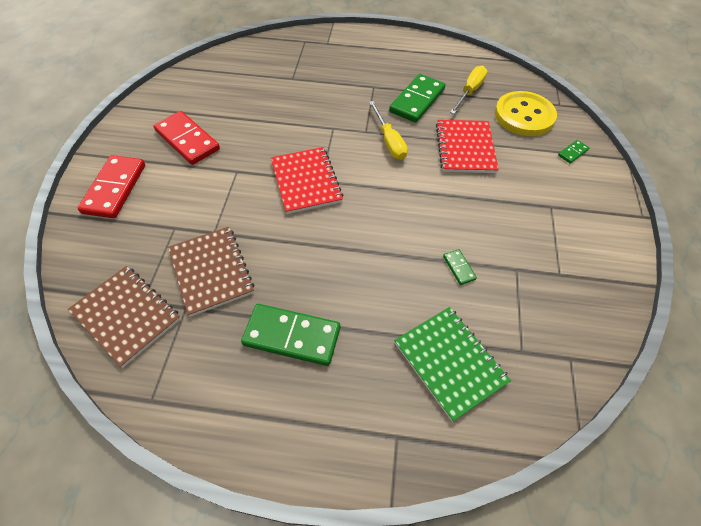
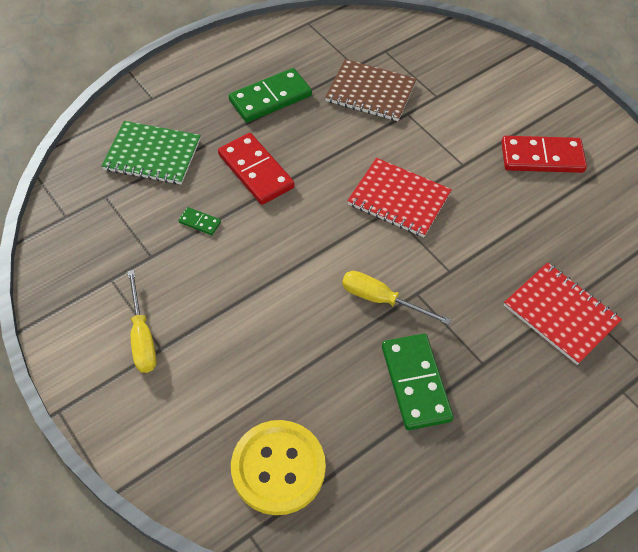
camera: 135 degrees right, 0 degrees up
brown notebook [68,266,181,368] -> none
red domino [78,155,145,218] -> red domino moved to [218,133,295,205]
red notebook [436,120,499,173] -> red notebook moved to [504,262,622,365]
yellow screwdriver [450,66,487,114] -> yellow screwdriver moved to [127,270,157,373]
green domino [558,140,589,164] -> none

